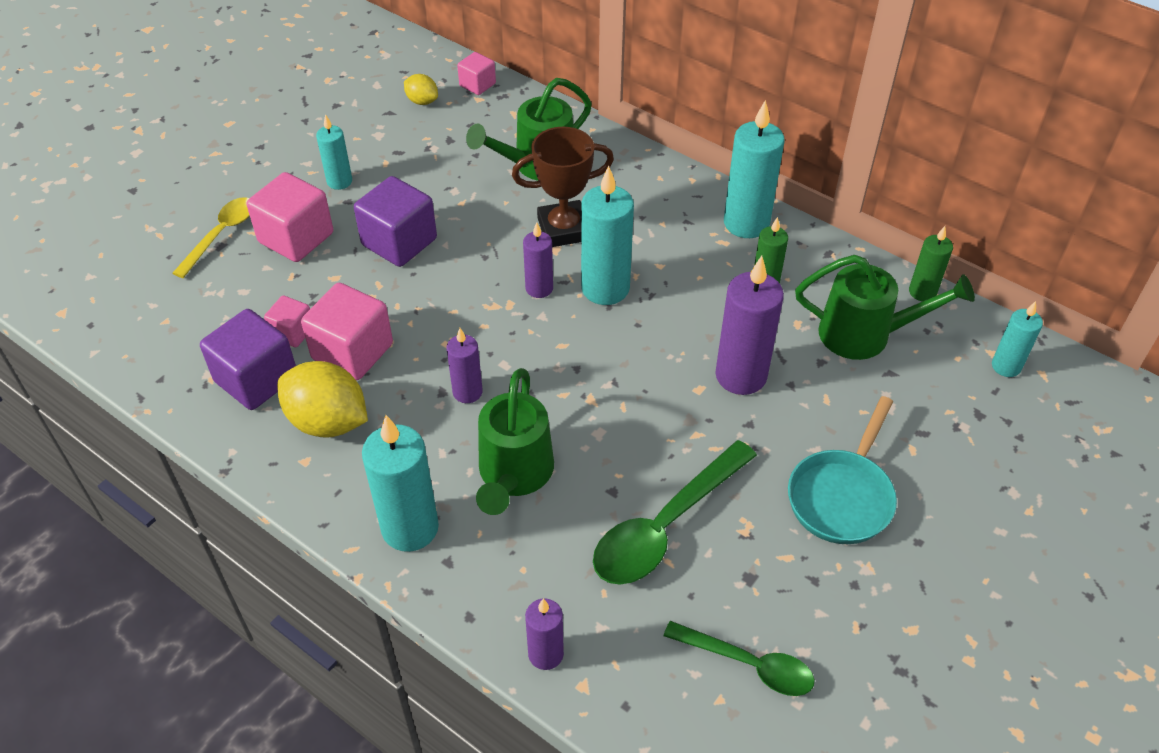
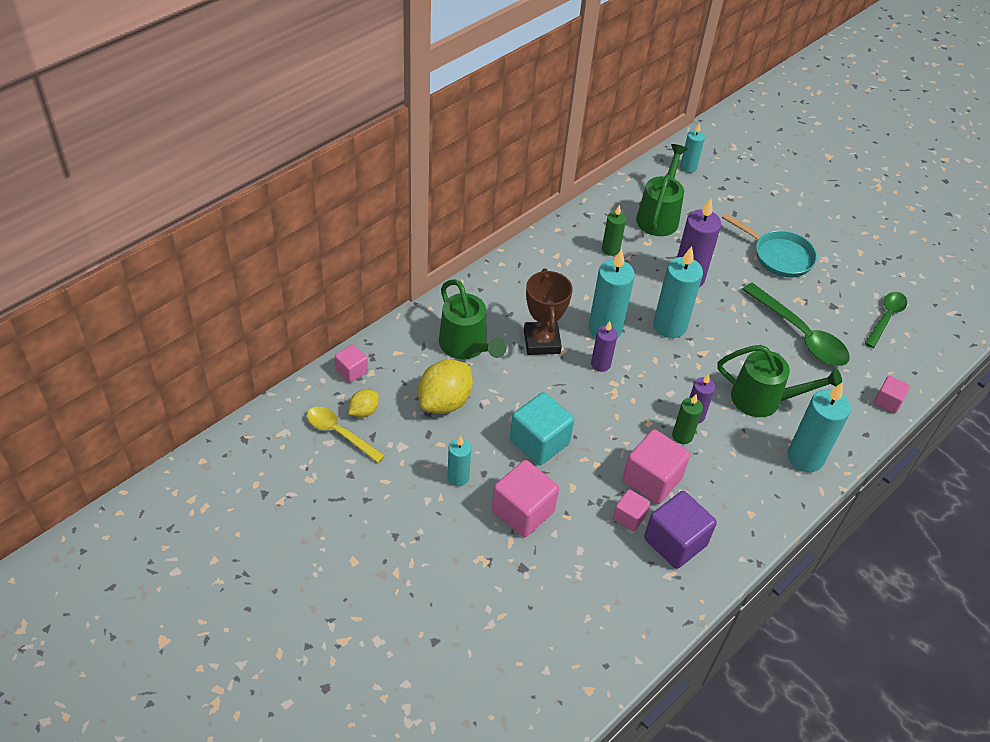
camera: 85 degrees left, 0 degrees up
yellow spoon [173,197,250,278] -> yellow spoon moved to [307,407,385,463]
yellow lemon [277,361,368,438] -> yellow lemon moved to [418,360,473,414]
purple cube [354,176,437,267] -> turquoise cube [510,392,574,465]
purple candle [525,598,564,670] -> pink cube [874,376,910,413]
turquoise candle [724,100,785,238] -> turquoise candle moved to [653,246,703,338]
green candle [909,226,953,302] -> green candle moved to [672,394,703,444]

